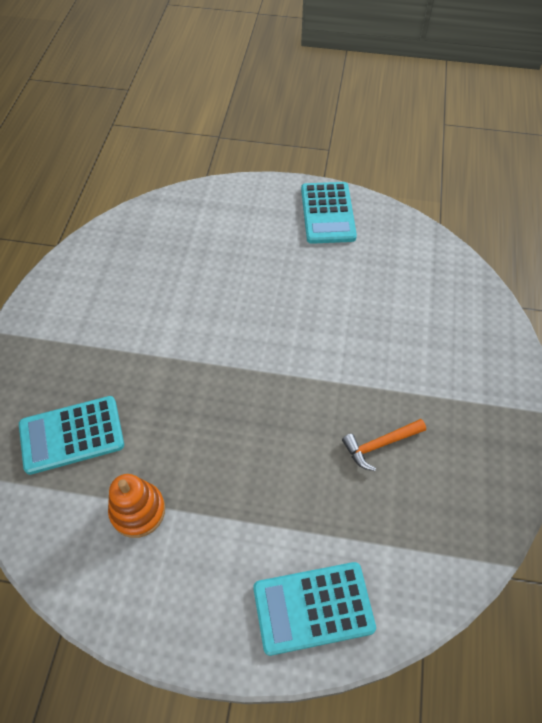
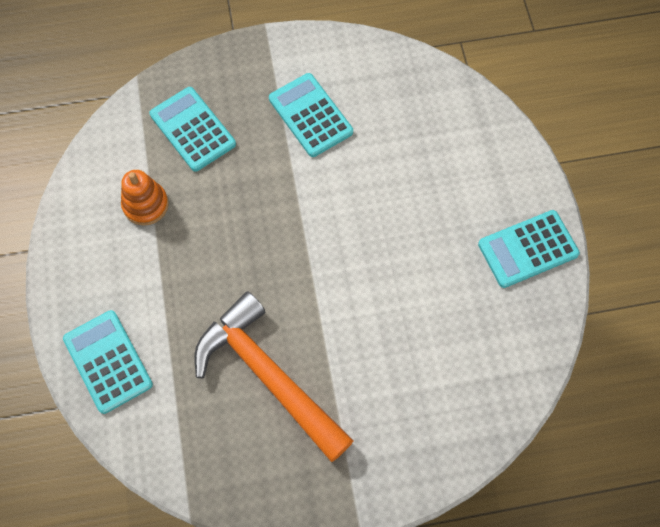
camera: 70 degrees right, 10 degrees up
orange hammer [342,419,426,471] -> orange hammer [194,291,354,462], size x2.34
none -> turquoise calculator [269,73,353,157]

